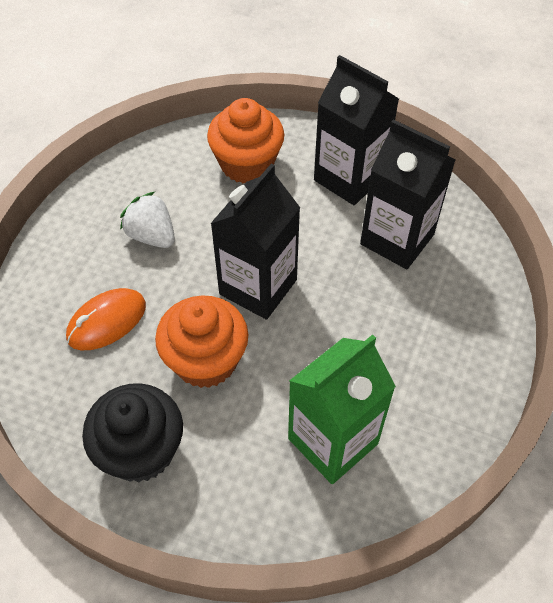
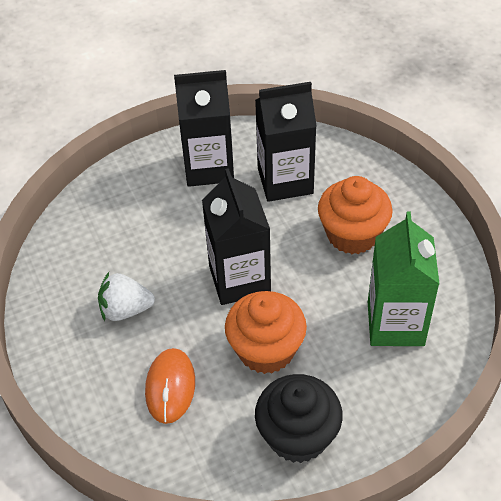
camera: 45 degrees left, 5 degrees down
orange cupcake [207,98,284,183] -> orange cupcake moved to [318,176,393,254]

